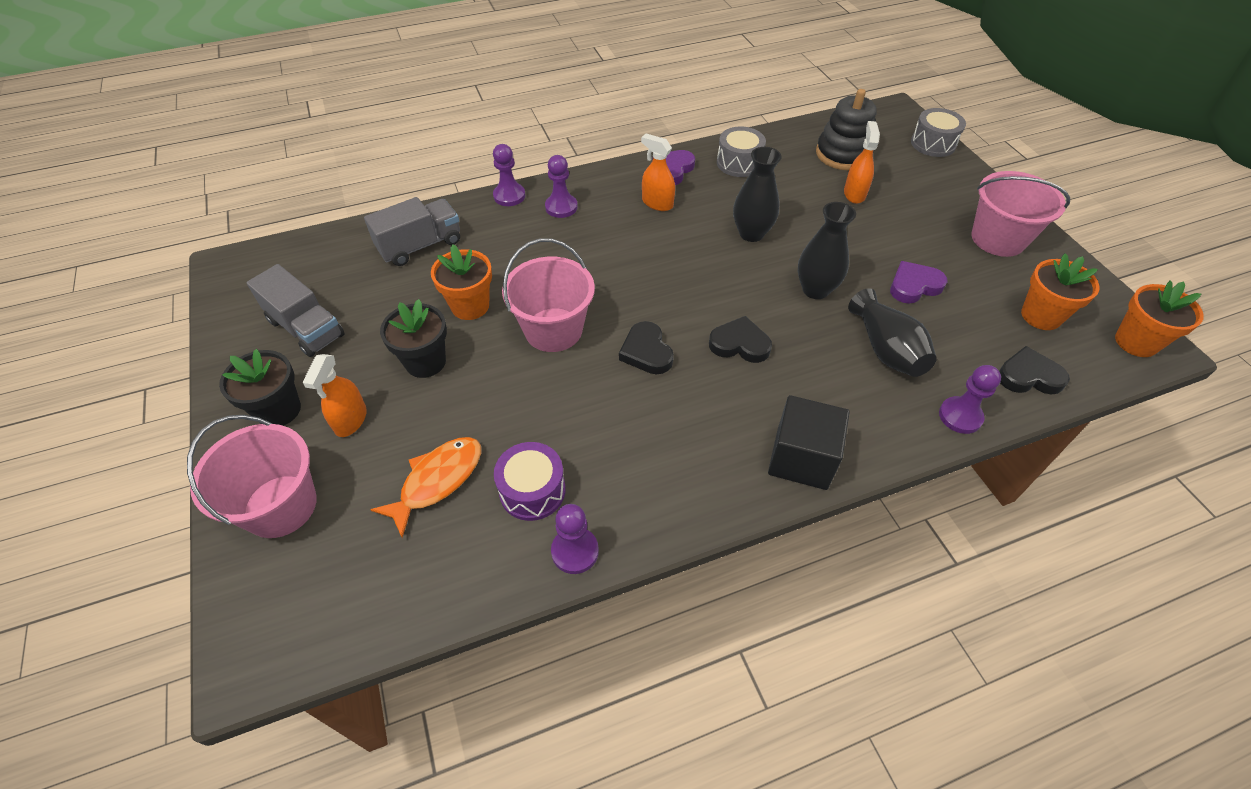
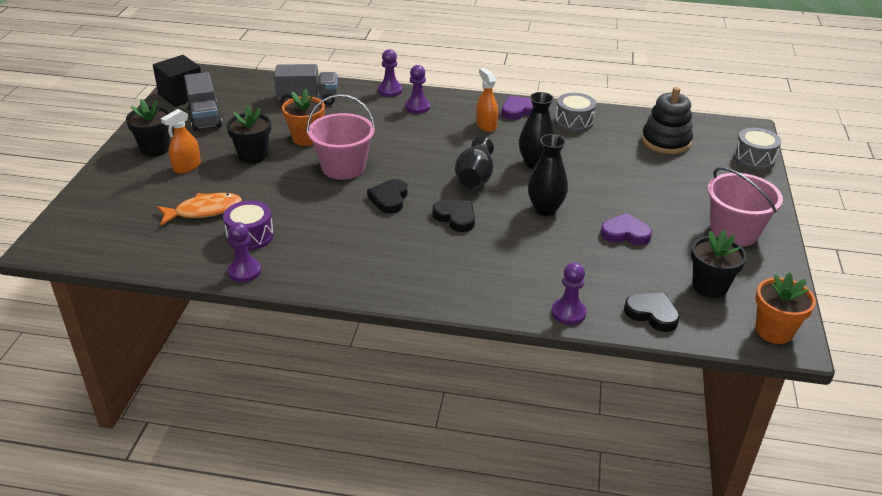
camera: 30 degrees right, 15 degrees down
pink bucket [187,415,317,538] -> none
black cube [768,395,850,490] -> black cube moved to [153,55,201,107]
orange spray bottle [844,121,880,204] -> none
black vase [848,288,937,377] -> black vase moved to [455,137,494,188]
orange flower pot [1021,253,1099,330] -> black flower pot [691,230,747,298]

